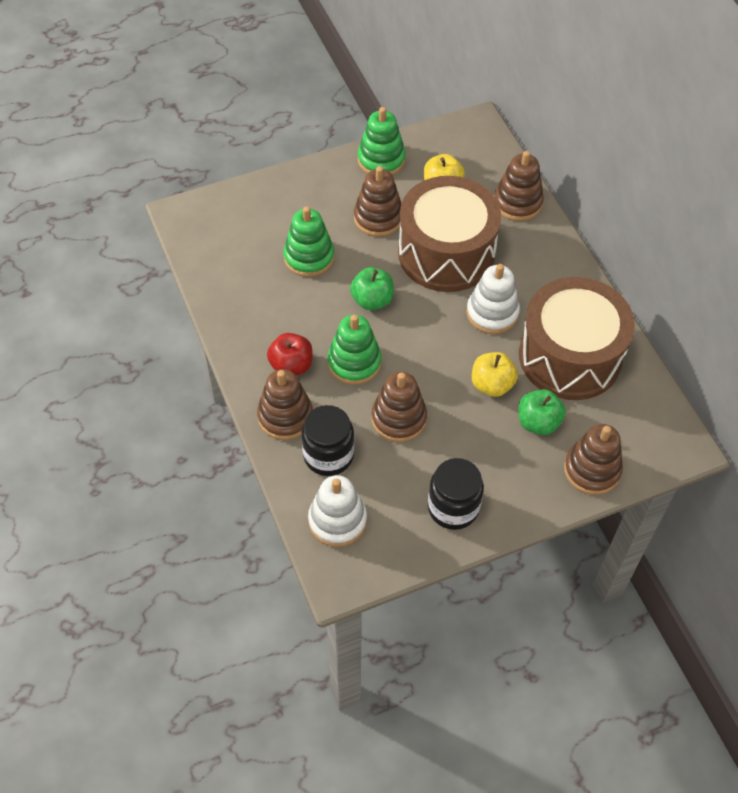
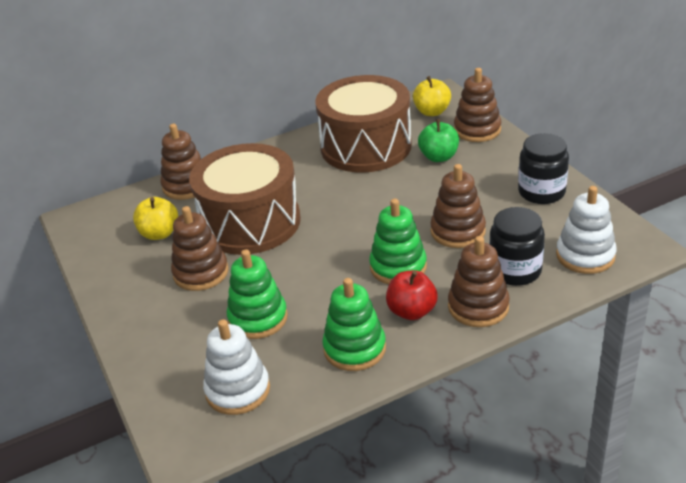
camera: 90 degrees left, 20 degrees down
green apple [350,267,394,310] -> none
green stacking toy [358,107,406,175] -> green stacking toy moved to [322,278,386,371]
white stacking toy [466,264,520,334] -> white stacking toy moved to [203,319,270,415]
yellow apple [472,352,518,397] -> yellow apple moved to [413,76,451,116]

